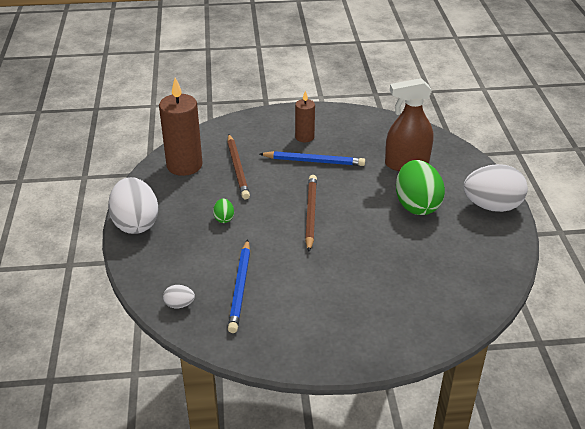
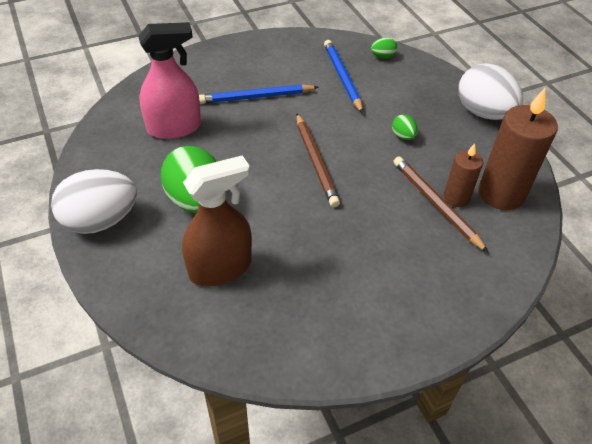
camera: 160 degrees right, 10 degrees up
white egg [163,285,195,308] -> green egg [371,37,397,59]
blue pencil [260,151,365,166] -> blue pencil moved to [199,84,319,104]
brown candle [295,91,315,142] -> brown candle moved to [444,143,483,207]
none -> pink spray bottle [138,22,201,139]

